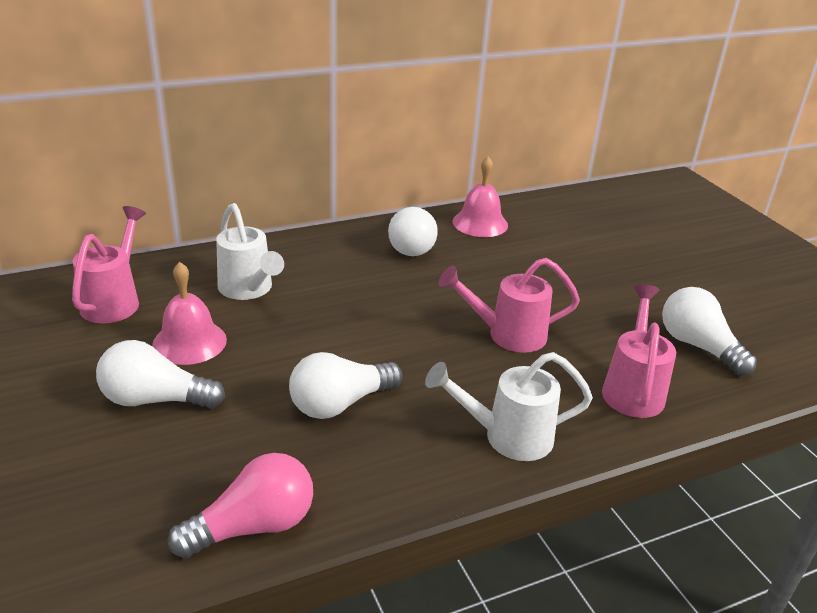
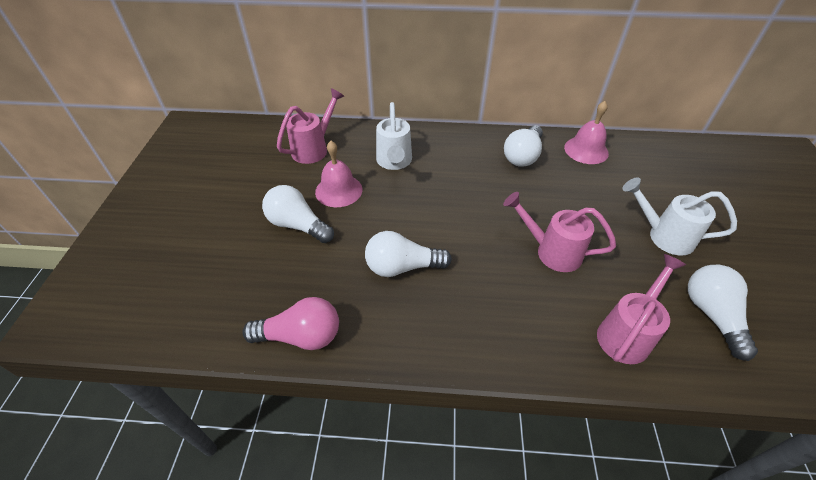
camera: 30 degrees right, 15 degrees up
white watering can [425,352,593,461] -> white watering can moved to [622,177,737,256]

